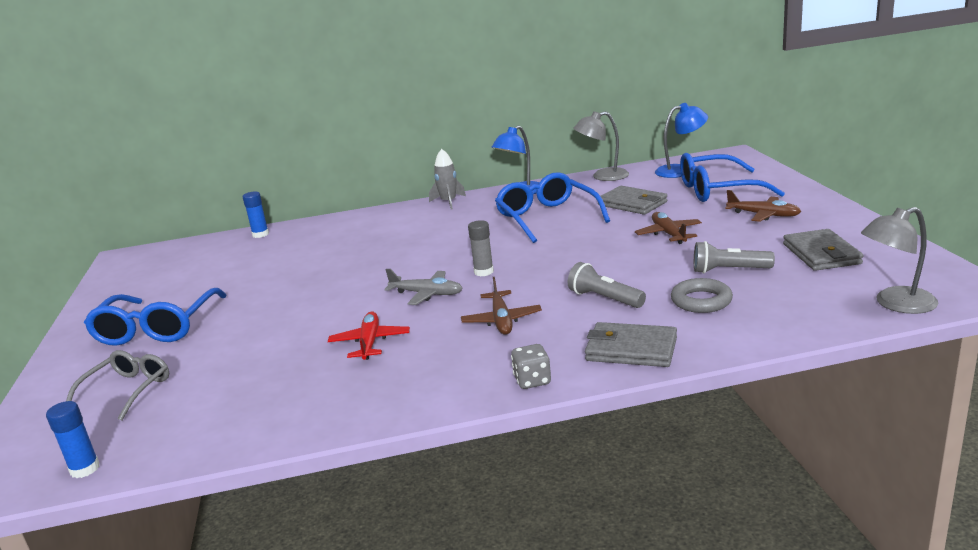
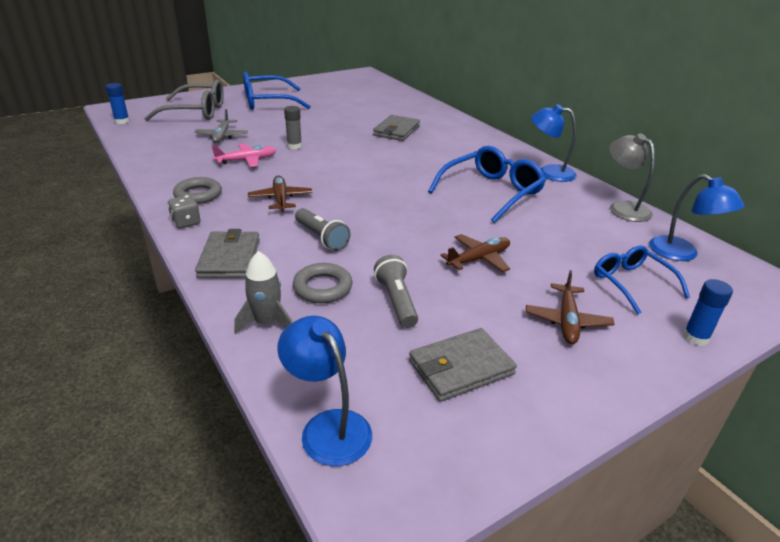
camera: 65 degrees right, 10 degrees up
grey glasses [66,350,169,421] -> grey glasses [144,80,224,121], size x1.56
blue glue stick [243,191,269,238] -> blue glue stick moved to [683,279,733,346]
red plane [328,311,410,360] -> pink plane [212,144,276,167]
grey plane [384,269,463,305] -> grey plane moved to [194,109,248,143]
grey rocket [429,149,466,209] -> grey rocket moved to [234,251,292,334]
brown plane [461,277,542,335] -> brown plane turned 105 degrees clockwise [248,175,313,212]
grey glue stick [468,220,494,276] -> grey glue stick moved to [284,106,302,149]
grey flashlight [568,262,646,308] -> grey flashlight turned 120 degrees clockwise [295,208,351,251]
grey wallet [598,186,667,215] -> grey wallet moved to [373,115,420,141]
blue glasses [680,153,785,202] -> blue glasses [594,245,690,315], size x0.64
grey lamp [861,207,938,314] -> blue lamp [277,316,372,466]
none -> grey ring [173,177,222,204]

